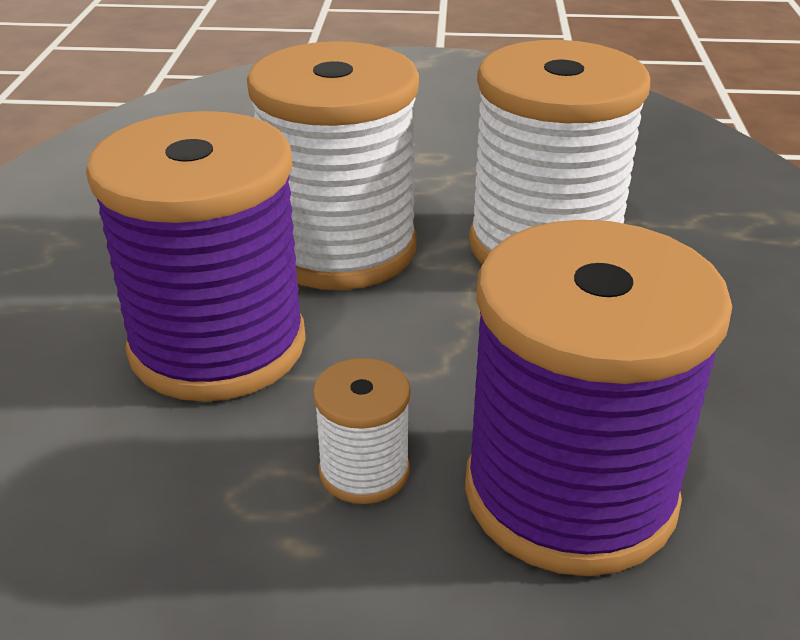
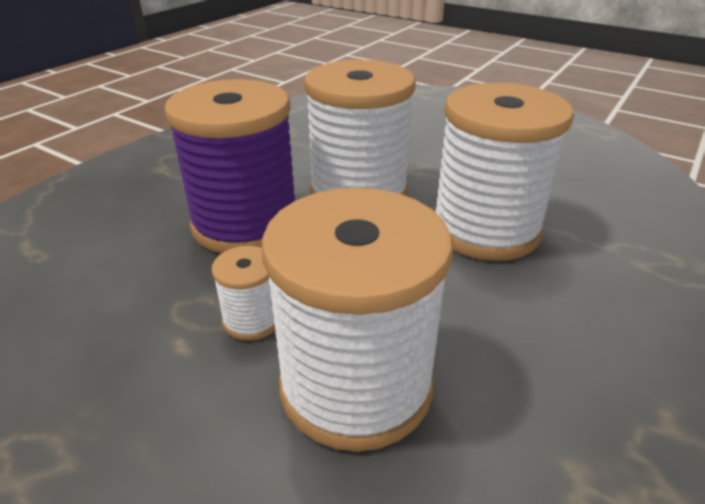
camera: 30 degrees right, 0 degrees up
purple spool [465,220,732,576] -> white spool [261,188,453,452]

